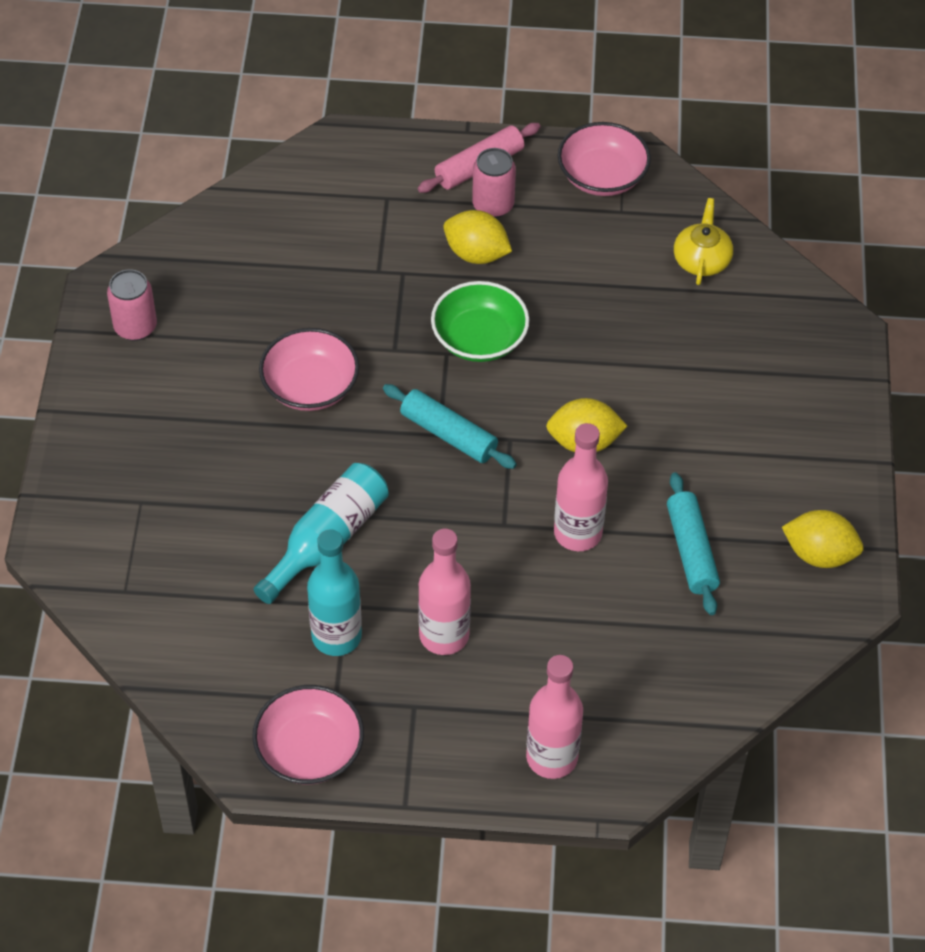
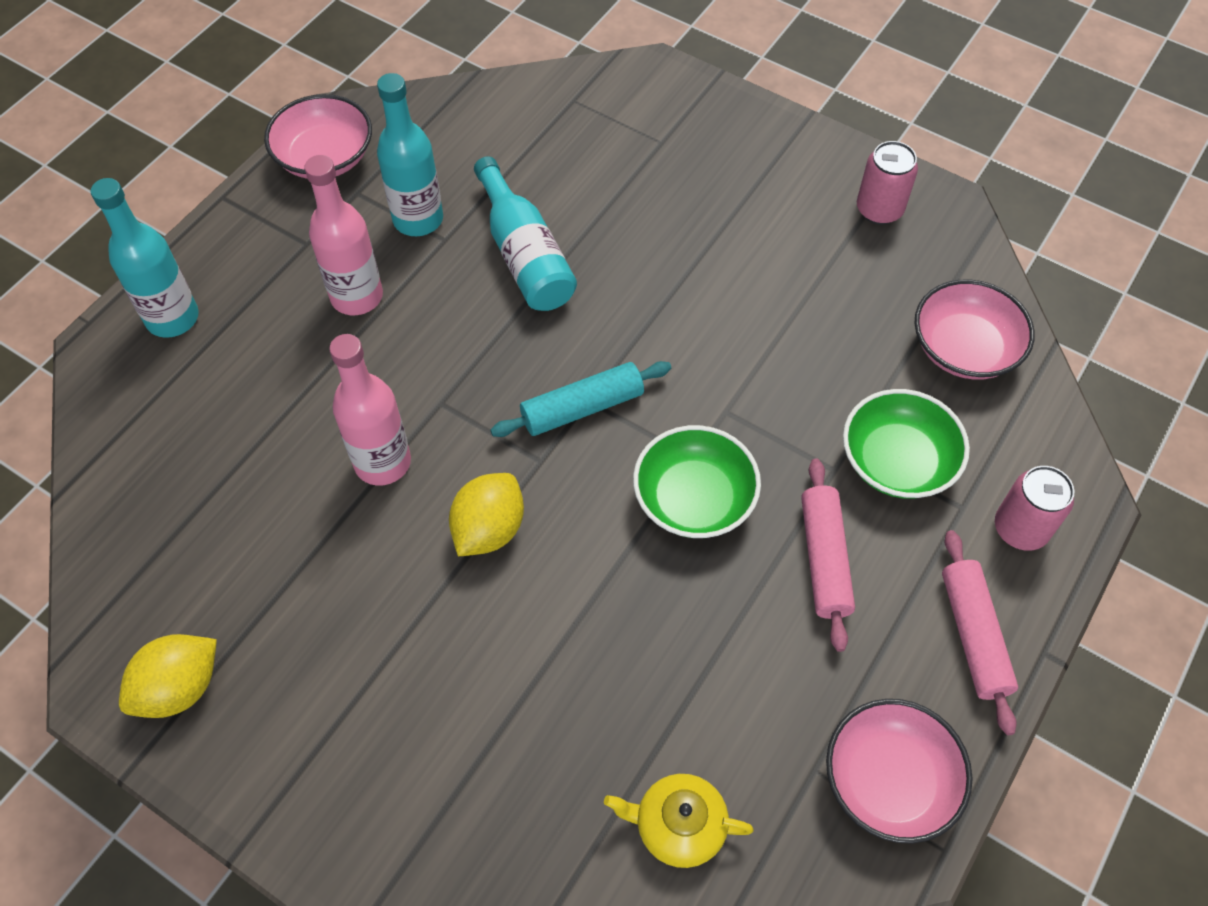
camera: 120 degrees right, 5 degrees up
pink bowl [259,328,359,411] -> pink bowl moved to [914,280,1034,380]
yellow lemon [443,210,512,264] -> pink rolling pin [801,459,855,652]
pink can [472,148,516,218] -> pink can moved to [995,466,1074,551]
pink bottle [526,655,583,779] -> turquoise bottle [91,178,199,338]
turquoise rolling pin [667,472,720,615] -> none
yellow teapot [674,198,733,285] -> yellow teapot turned 150 degrees clockwise [604,774,754,868]
none -> green bowl [843,389,970,499]

